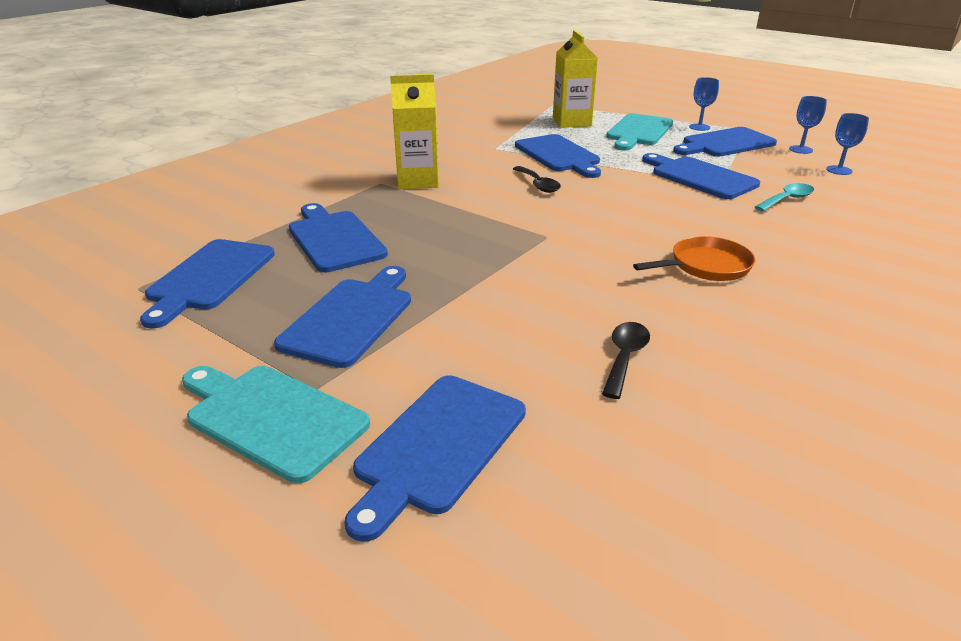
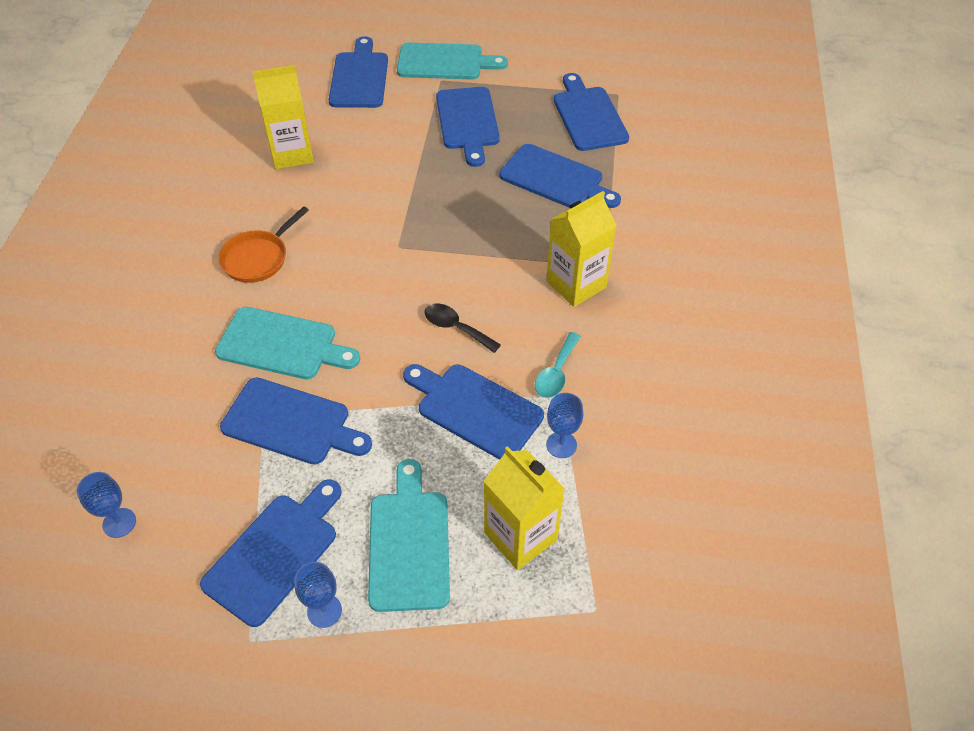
camera: 150 degrees right, 20 degrees up
black spoon [602,322,650,399] -> yellow carton [253,65,314,169]
turquoise spoon [755,183,814,211] -> turquoise spoon moved to [535,332,581,398]
blue goblet [789,96,827,154] -> blue goblet moved to [546,393,583,458]
none -> turquoise cutting board [215,307,360,379]

